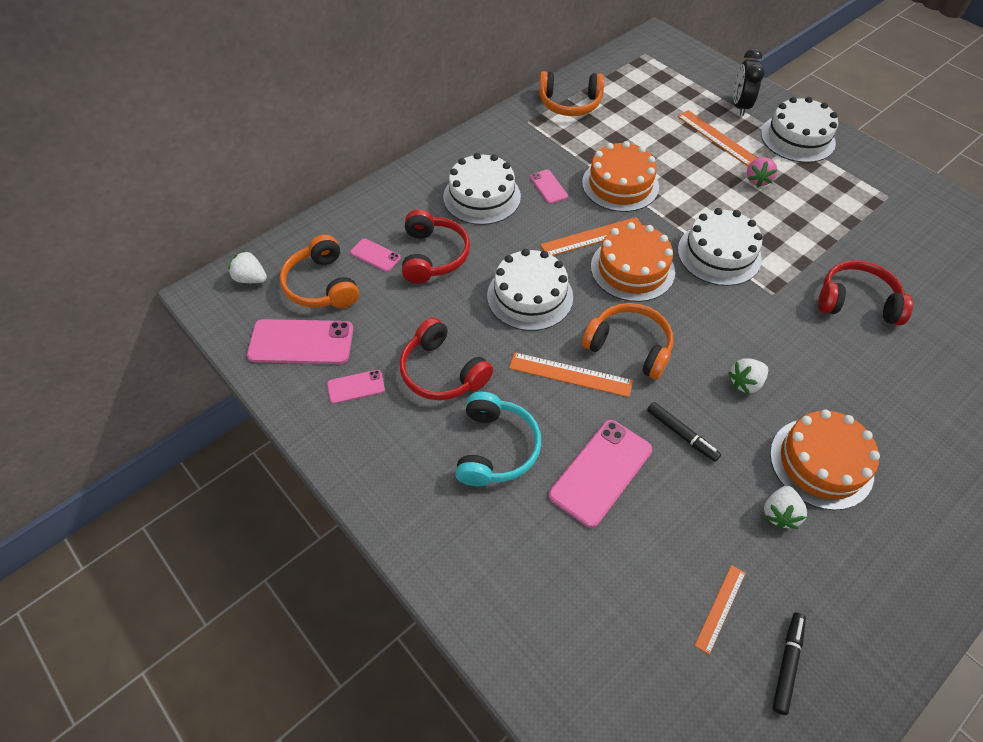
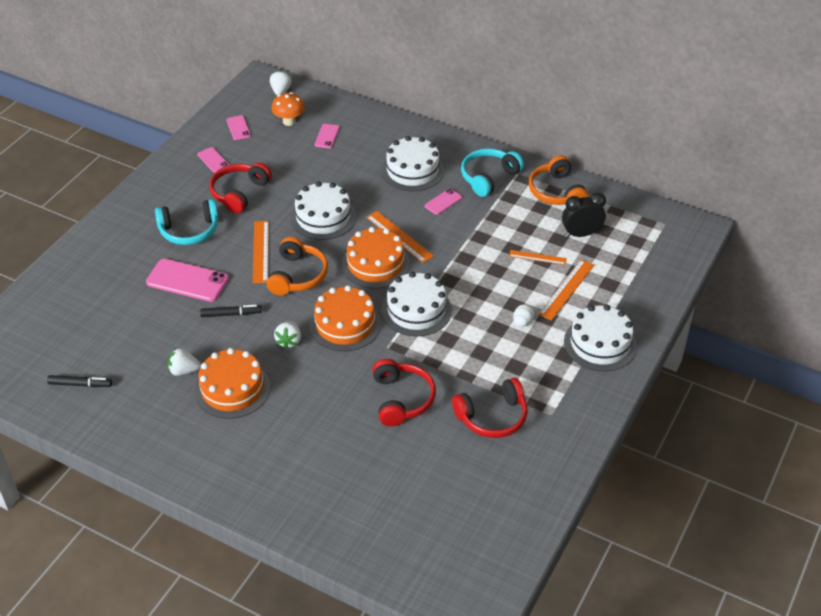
camera: 70 degrees right, 10 degrees down
pink phone [247,319,354,364] -> pink phone [226,115,251,140], size x0.53
orange headphones [280,235,359,308] -> orange mushroom [271,92,305,126]
red headphones [402,209,470,284] -> red headphones moved to [452,378,528,438]
orange cake [582,141,659,212] -> orange cake moved to [309,285,381,351]
black marker [647,402,721,462] -> black marker turned 120 degrees counterclockwise [200,305,262,317]
orange ruler [694,565,746,655] -> orange ruler moved to [509,250,567,265]
white strawberry [728,358,768,394] -> white strawberry turned 120 degrees counterclockwise [274,321,301,350]
black clock [734,48,765,116] -> black clock moved to [562,192,606,237]
pink strawberry [747,157,778,187] -> white egg [513,304,534,327]
none -> turquoise headphones [461,148,524,197]

